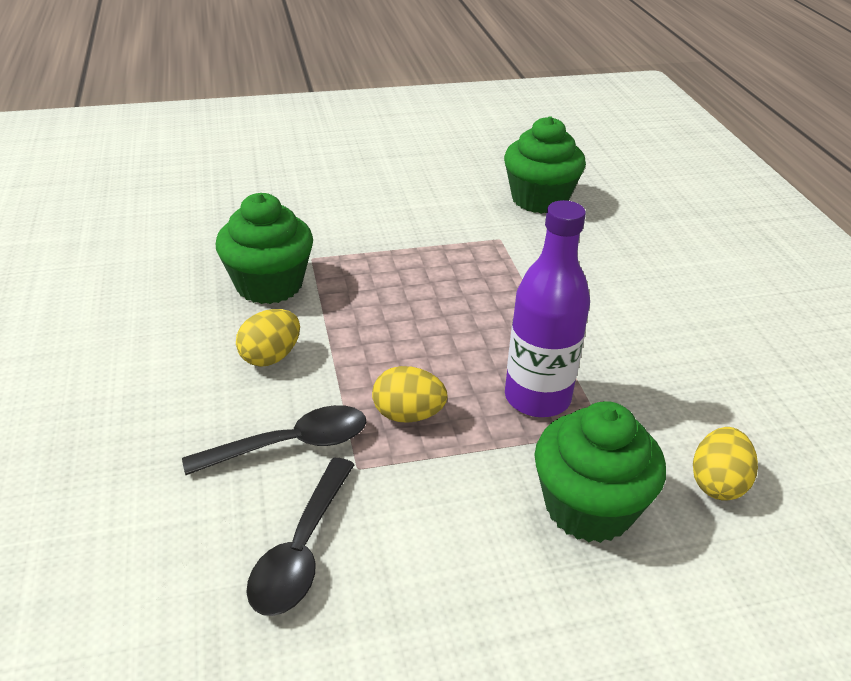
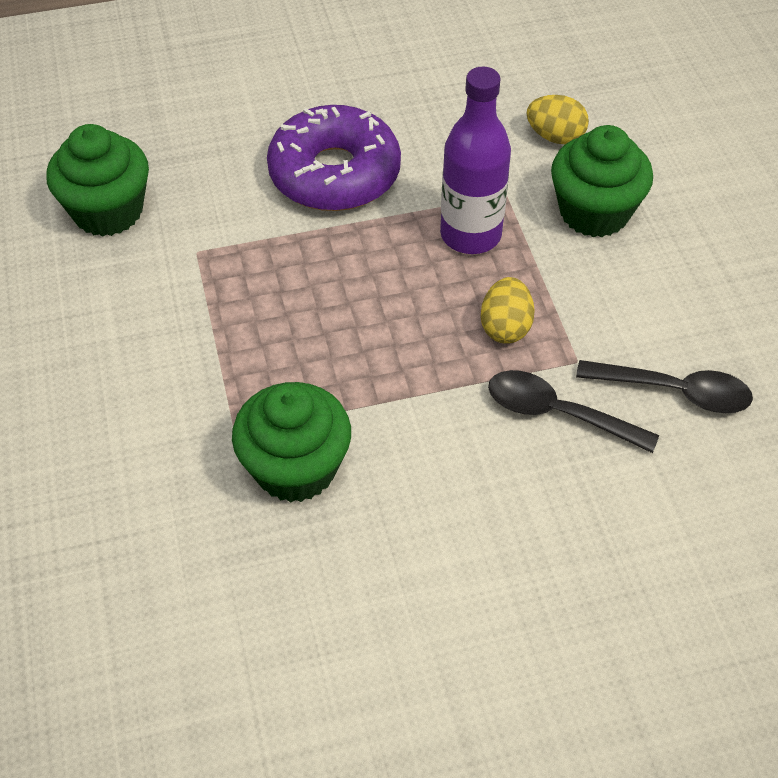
camera: 90 degrees left, 15 degrees up
black spoon [182,405,366,475] -> black spoon turned 45 degrees counterclockwise [488,370,659,453]
yellow egg [236,309,300,367] -> none
none -> purple donut [267,105,401,211]

